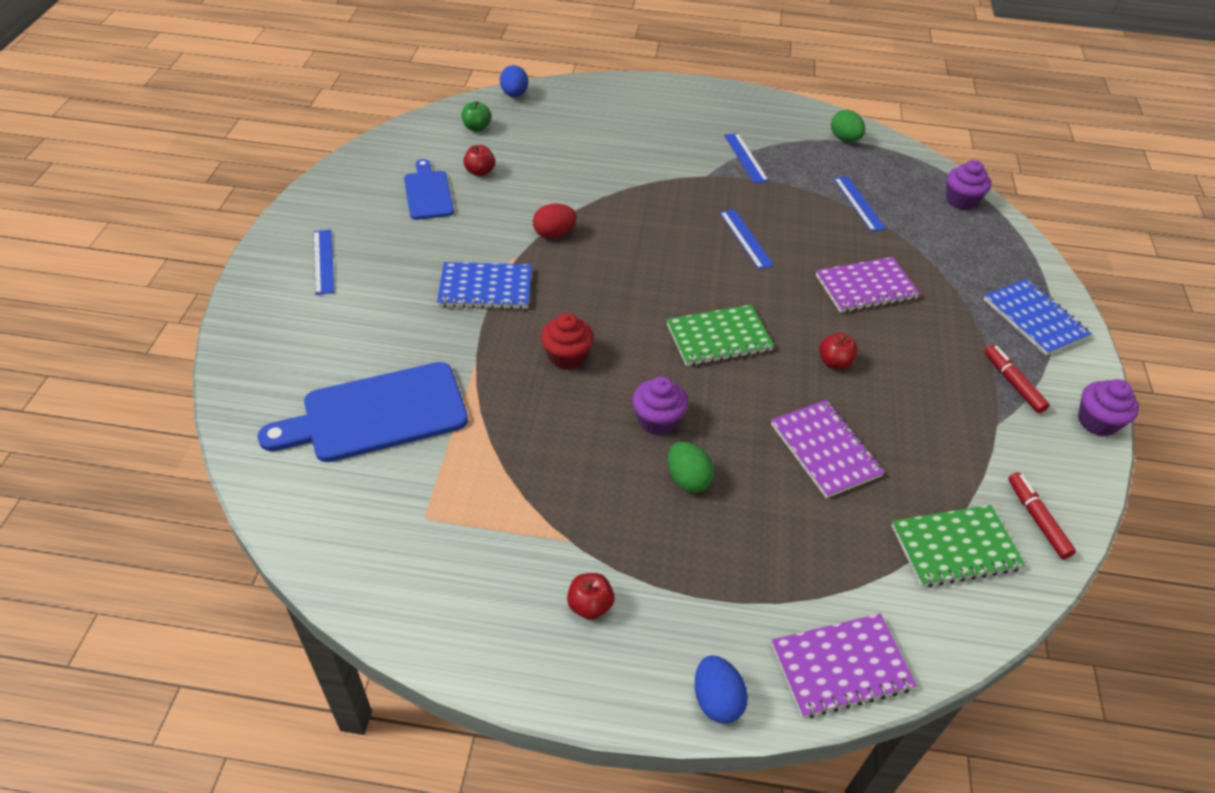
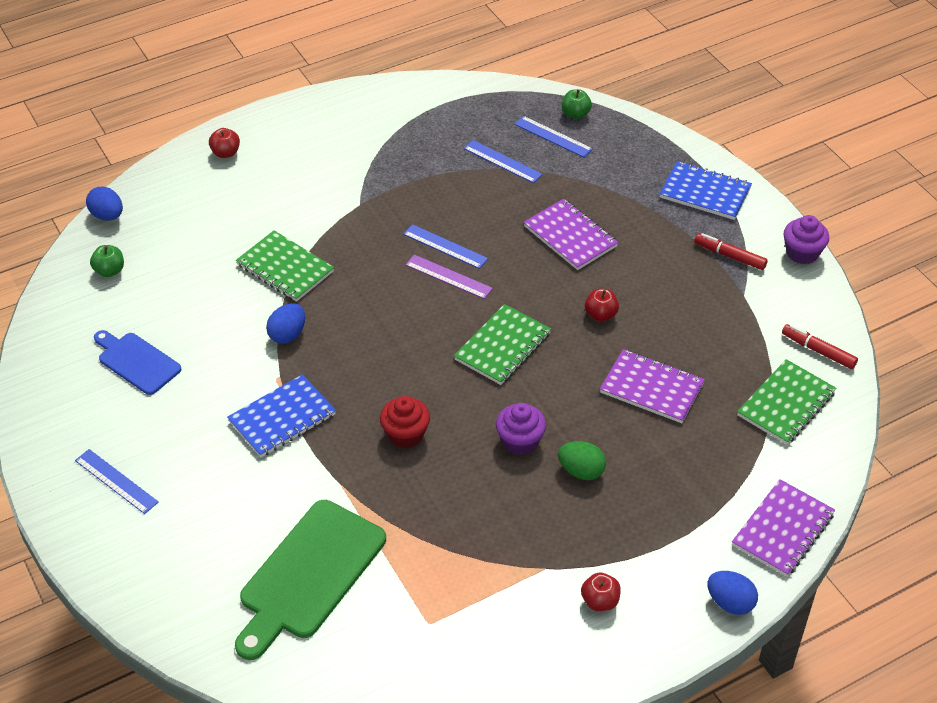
camera: 35 degrees left, 0 degrees up
blue cutting board [258,362,468,462] -> green cutting board [235,500,386,660]
red apple [463,145,495,176] -> red apple moved to [209,128,240,158]
red egg [533,203,577,238] -> blue egg [266,303,305,344]
blue ruler [724,133,769,183] -> blue ruler moved to [514,116,593,158]
purple notebook [816,257,920,312] -> purple notebook turned 75 degrees counterclockwise [524,199,618,270]
green egg [831,110,865,142] -> none
purple cupcake [946,160,991,210] -> green apple [562,89,592,119]
none -> green notebook [236,230,334,302]
none -> purple ruler [405,255,493,299]

